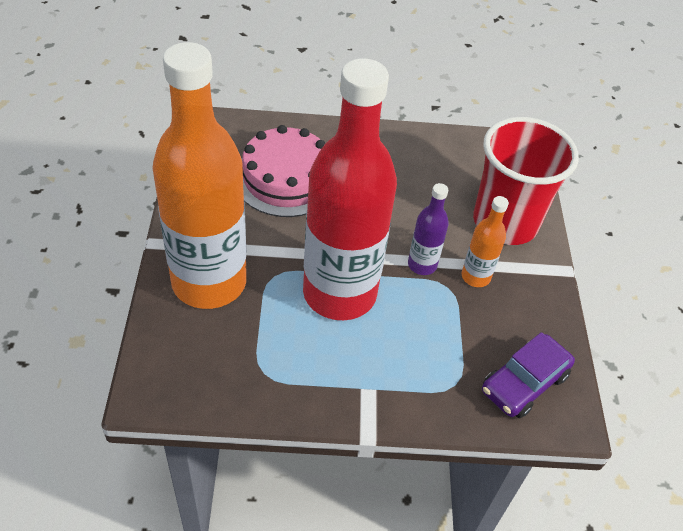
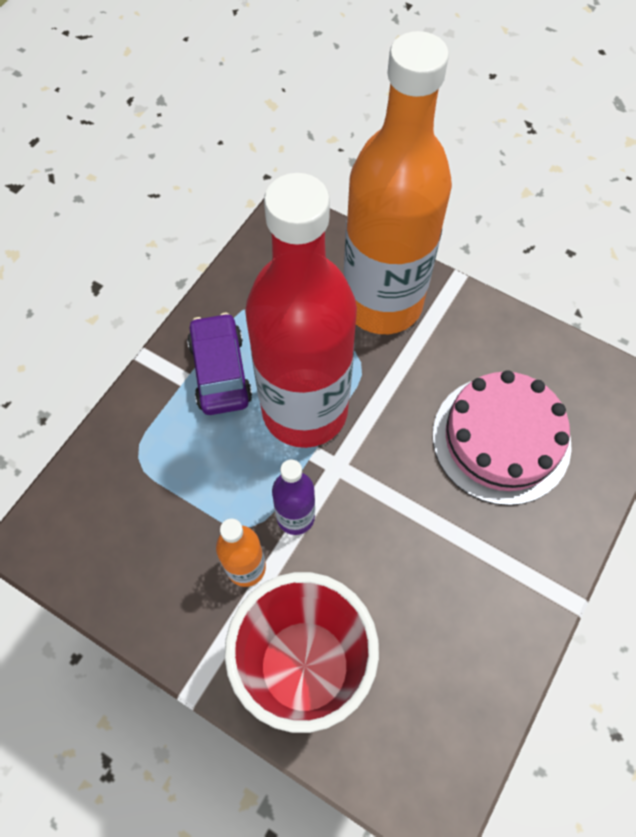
camera: 125 degrees right, 15 degrees up
purple car [482,332,575,418] -> purple car moved to [187,313,252,415]

